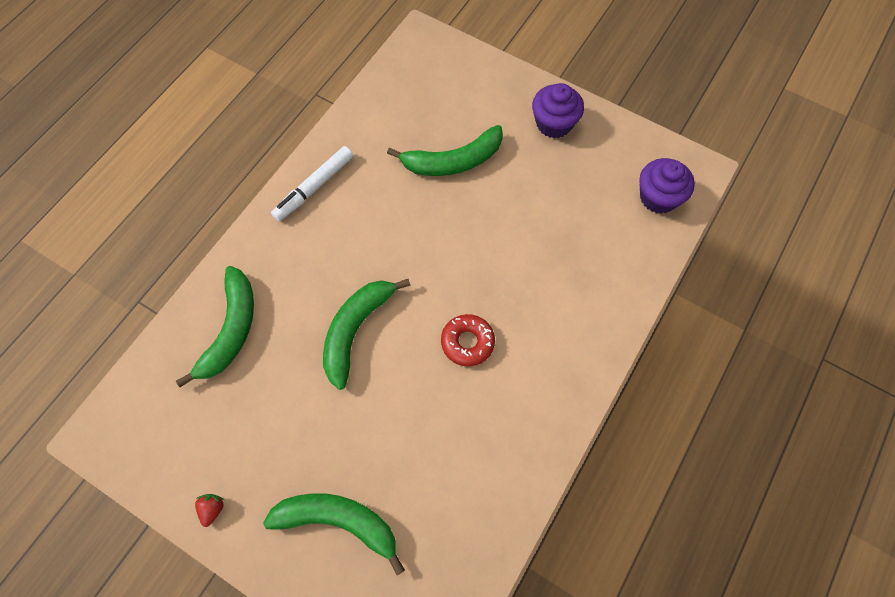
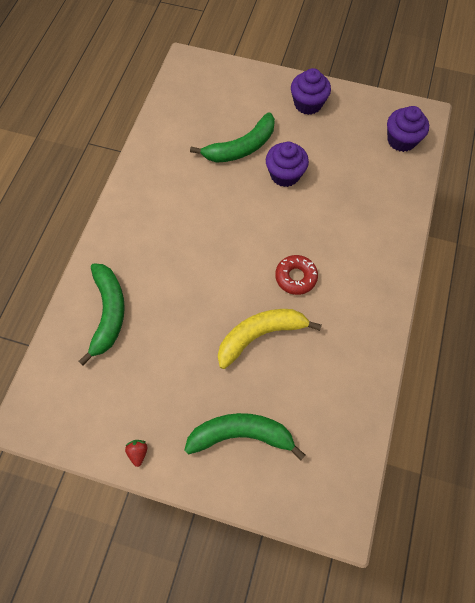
camera: 15 degrees left, 0 degrees up
white marker [271,146,353,221] -> none
green banana [323,279,411,390] -> none
none -> yellow banana [218,309,322,369]
none -> purple cupcake [266,142,309,187]

